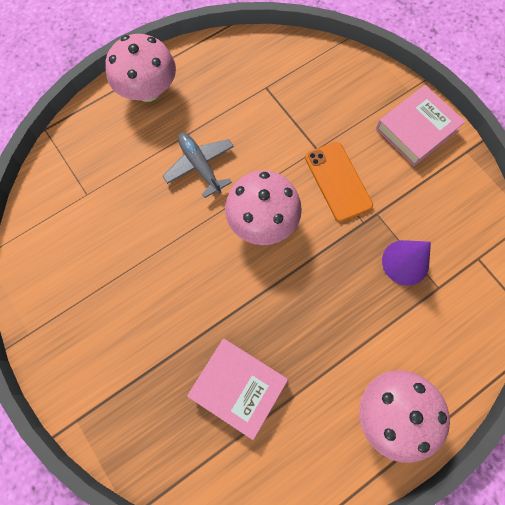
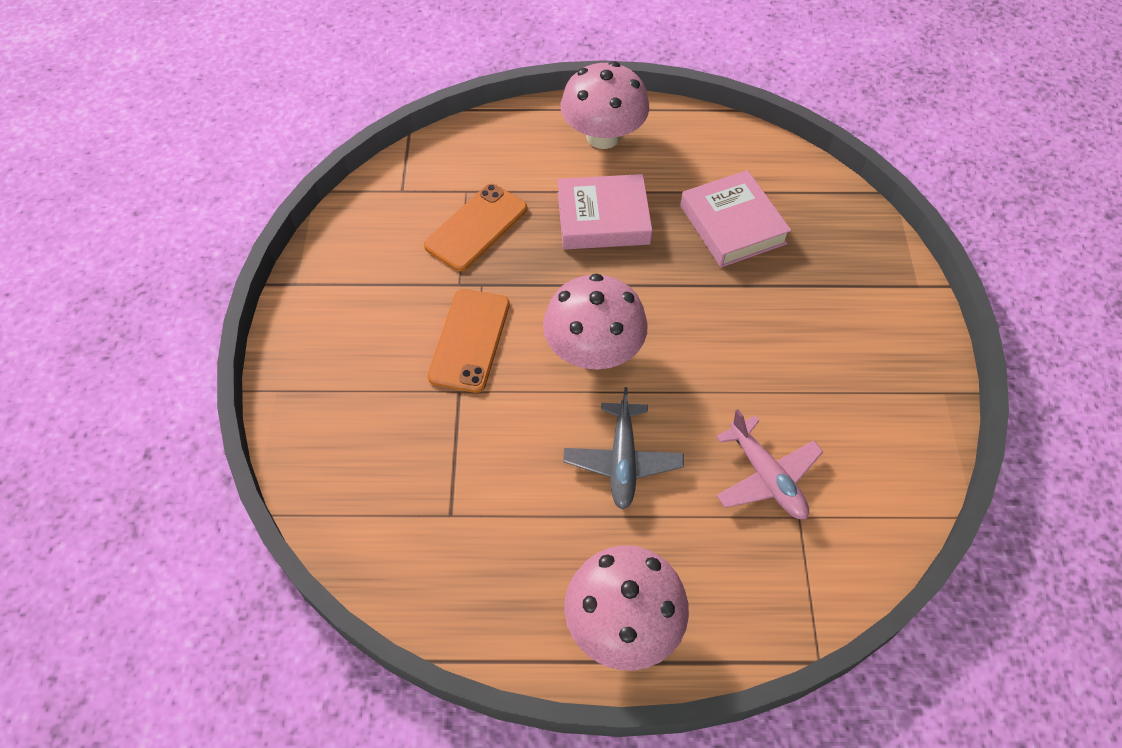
camera: 145 degrees left, 15 degrees down
pink book [376,85,465,166] -> pink book moved to [558,174,652,250]
purple cone [382,240,431,285] -> orange phone [424,184,527,271]
none -> pink plane [716,409,823,519]

